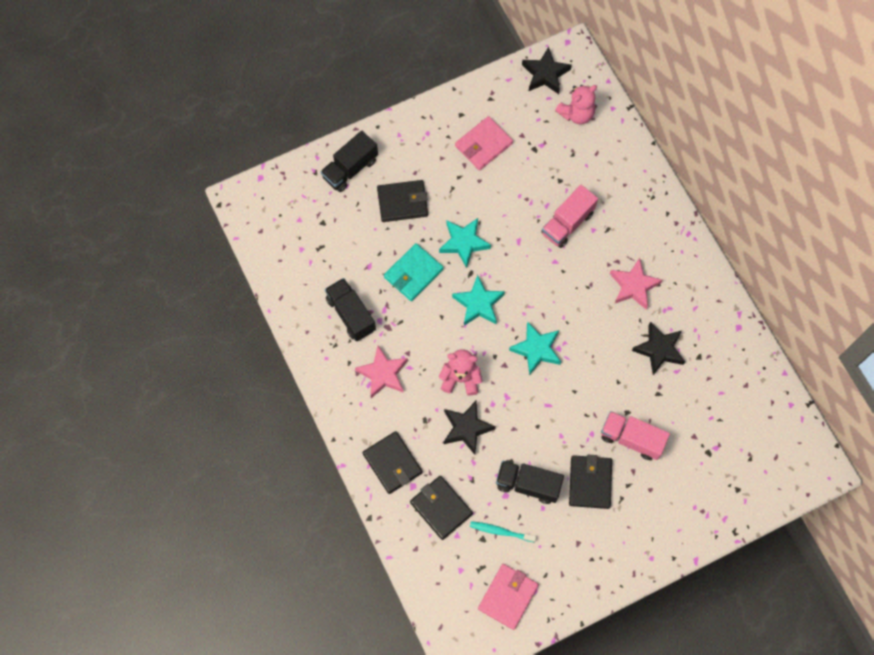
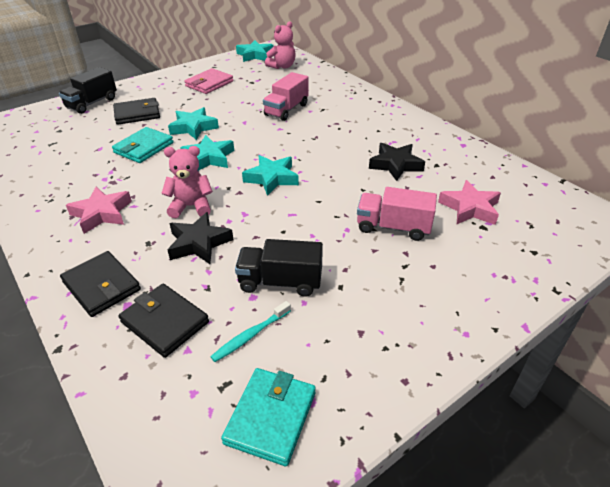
camera: 10 degrees left, 30 degrees down
black truck [325,278,376,341] -> none
turquoise toothbrush [470,521,537,543] -> turquoise toothbrush turned 45 degrees counterclockwise [210,301,291,362]
pink wallet [478,564,539,630] -> turquoise wallet [221,368,316,466]
black star [522,47,572,94] -> turquoise star [236,40,274,62]
black wallet [569,455,612,509] -> none
pink star [610,258,662,310] -> pink star moved to [438,180,501,225]

